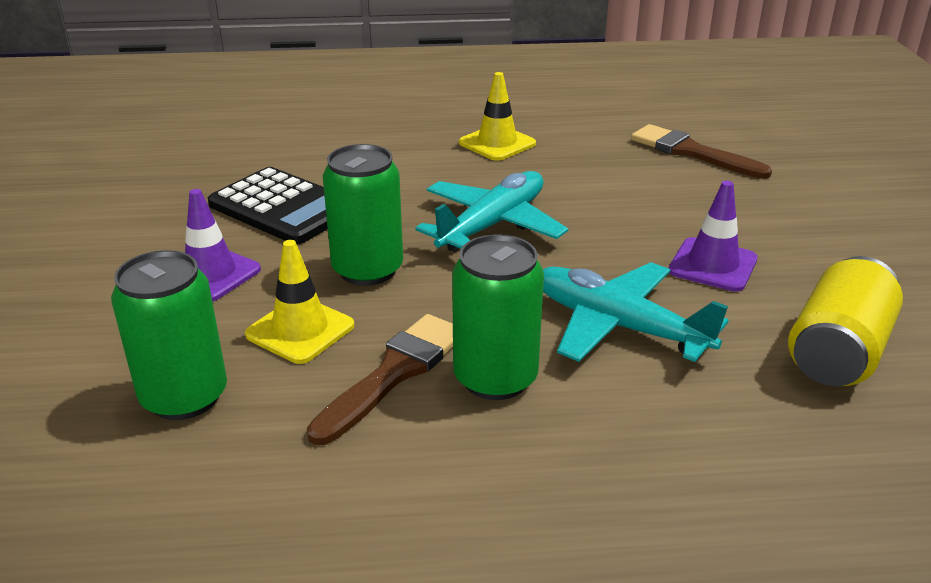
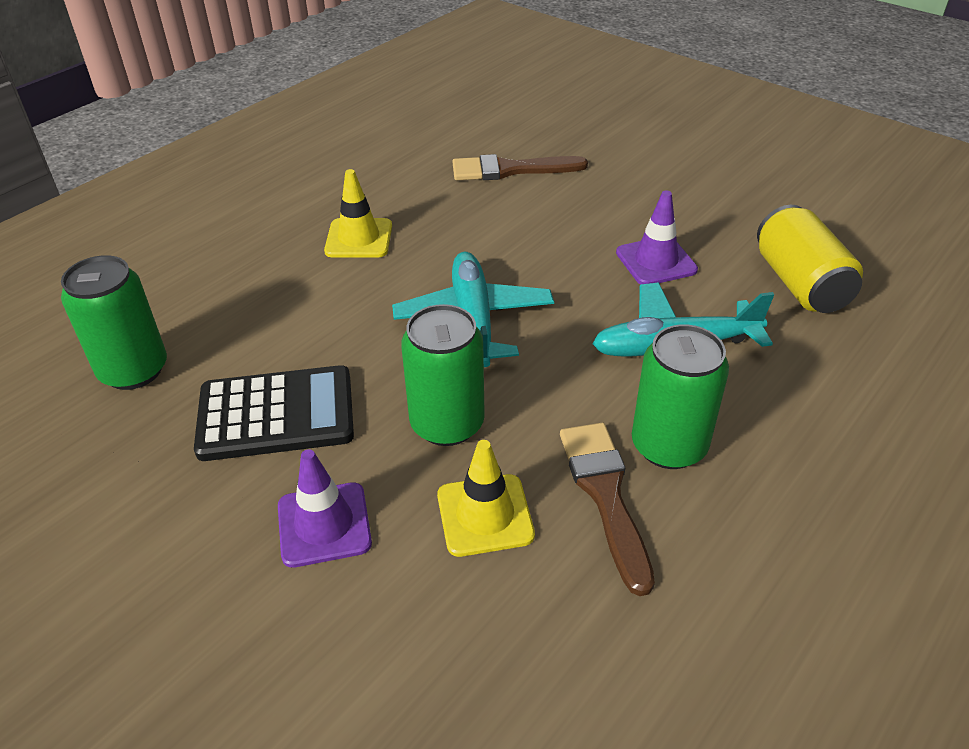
camera: 45 degrees left, 10 degrees up
green can [111,250,227,420] -> green can moved to [61,255,167,390]

